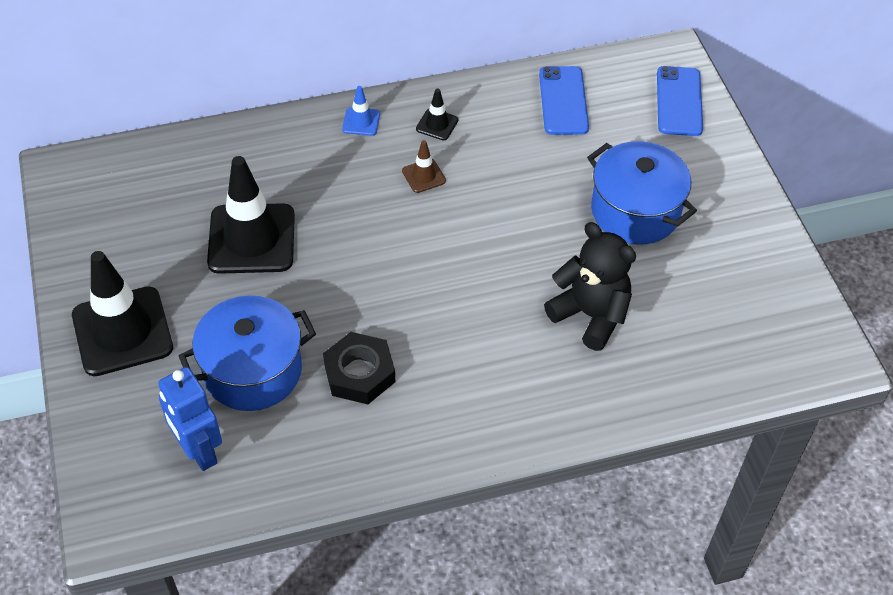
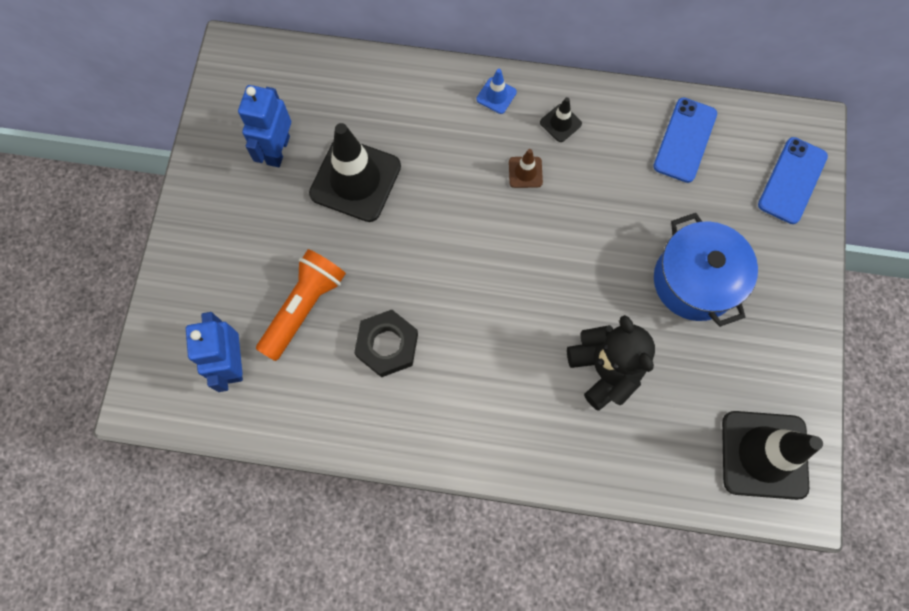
camera: 25 degrees right, 20 degrees up
black traffic cone [72,251,173,376] -> black traffic cone moved to [722,411,823,500]
blue pot [179,296,316,411] -> orange flashlight [256,249,346,361]
none -> blue robot [238,85,291,167]

